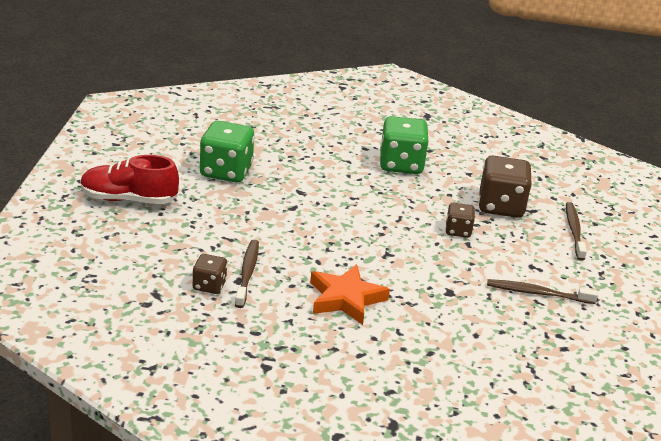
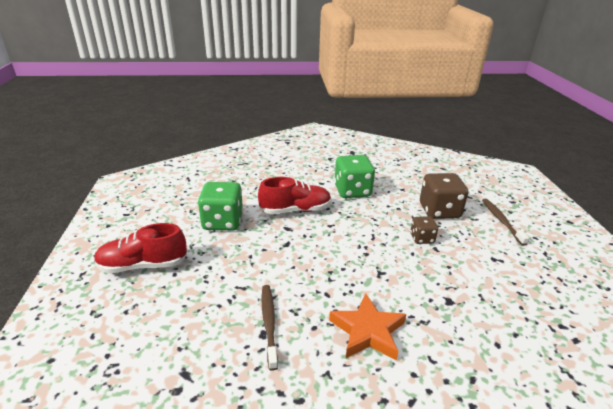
camera: 10 degrees left, 0 degrees up
brown dice [192,254,227,294] -> none
brown toothbrush [487,279,598,304] -> none
none -> red shoe [258,177,331,214]

